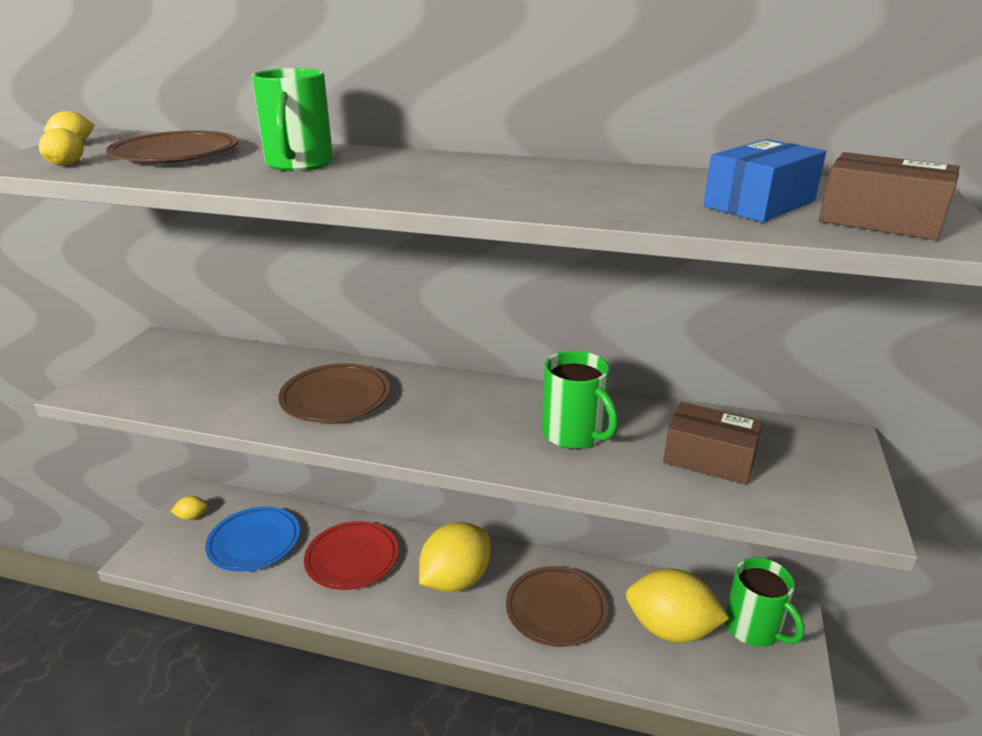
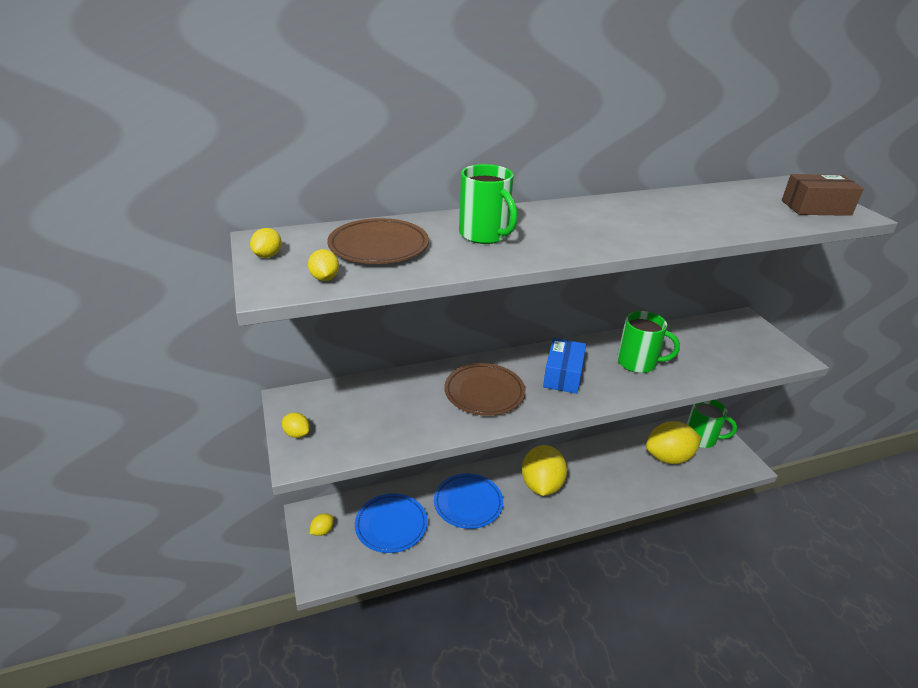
camera: 35 degrees left, 5 degrees up
red plate [304,521,399,590] -> blue plate [434,474,503,529]
brown plate [506,566,608,647] -> none
brown box [663,402,763,485] -> none
blue box [704,139,826,222] -> blue box moved to [543,338,586,394]
none -> yellow lemon [282,413,310,438]

